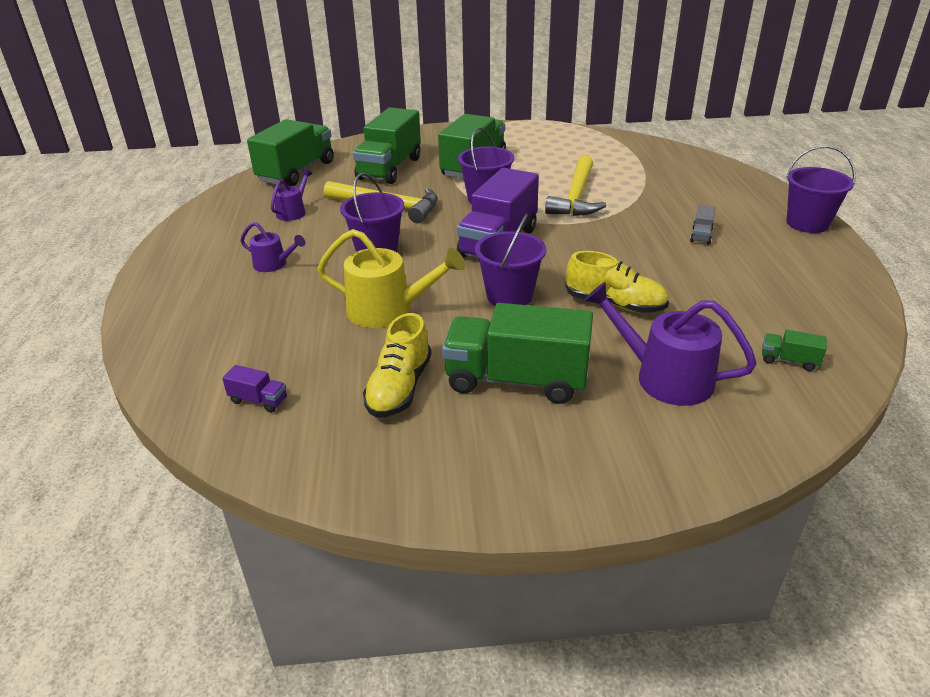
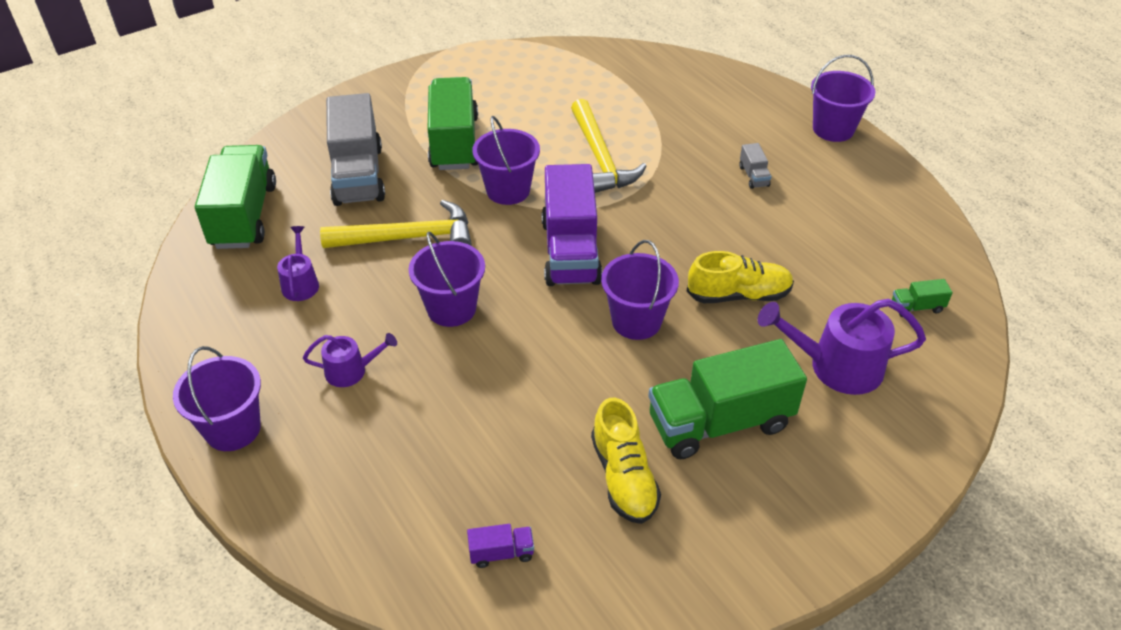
camera: 30 degrees left, 10 degrees up
yellow watering can [317,229,465,328] -> none
green truck [353,107,421,184] -> grey truck [326,93,385,206]
none -> purple bucket [173,346,261,451]

